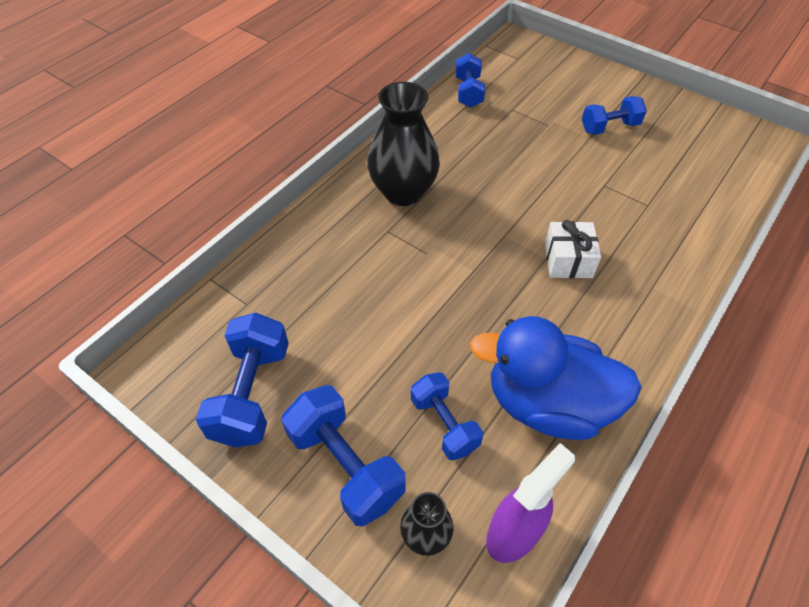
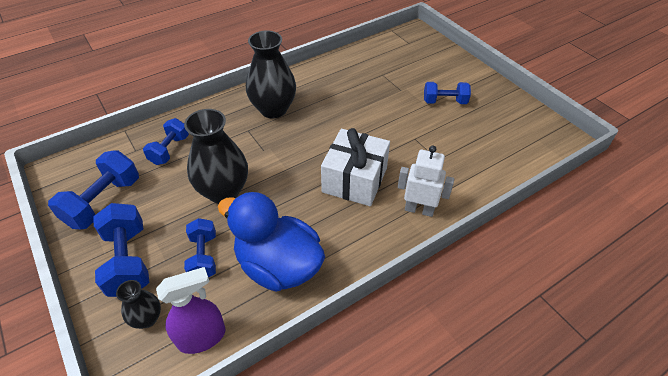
camera: 20 degrees right, 5 degrees down
blue dumbbell [455,53,485,108] -> blue dumbbell moved to [143,118,189,165]
white gift [545,220,601,278] -> white gift [321,128,390,206], size x1.63
none -> black vase [184,109,248,204]
none -> white robot [398,146,454,217]

